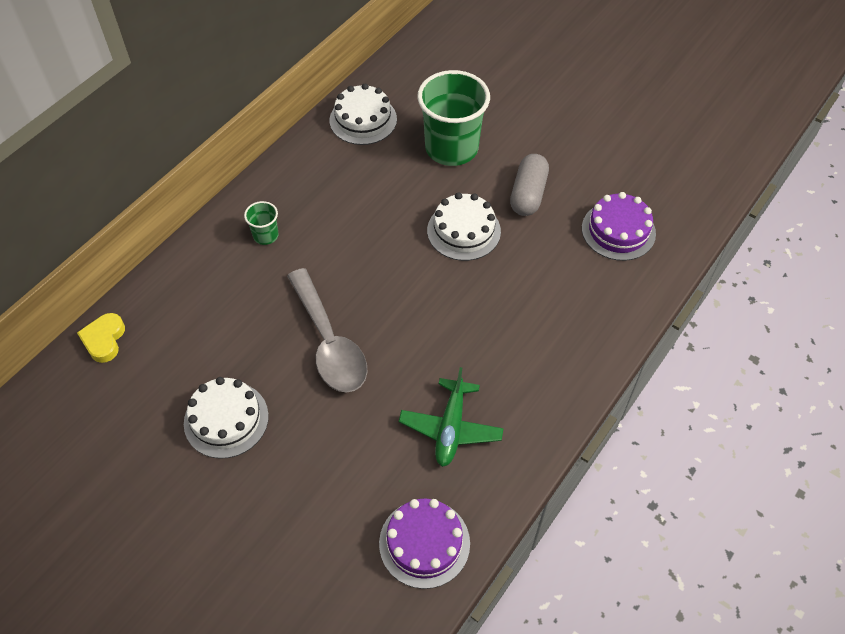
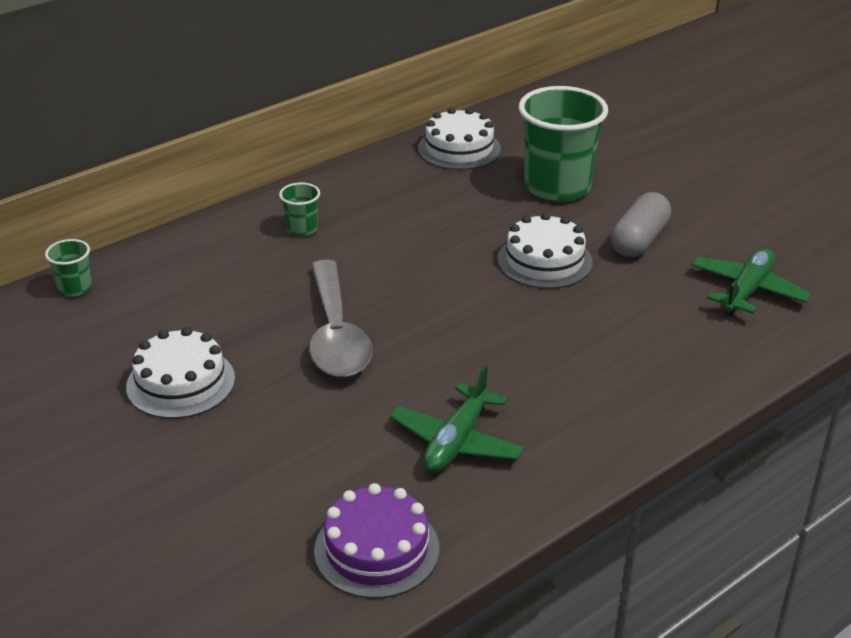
camera: 15 degrees right, 20 degrees down
yellow heart [77,313,125,363] -> green cup [45,239,92,297]
purple cake [582,192,656,261] -> green plane [691,249,811,316]

